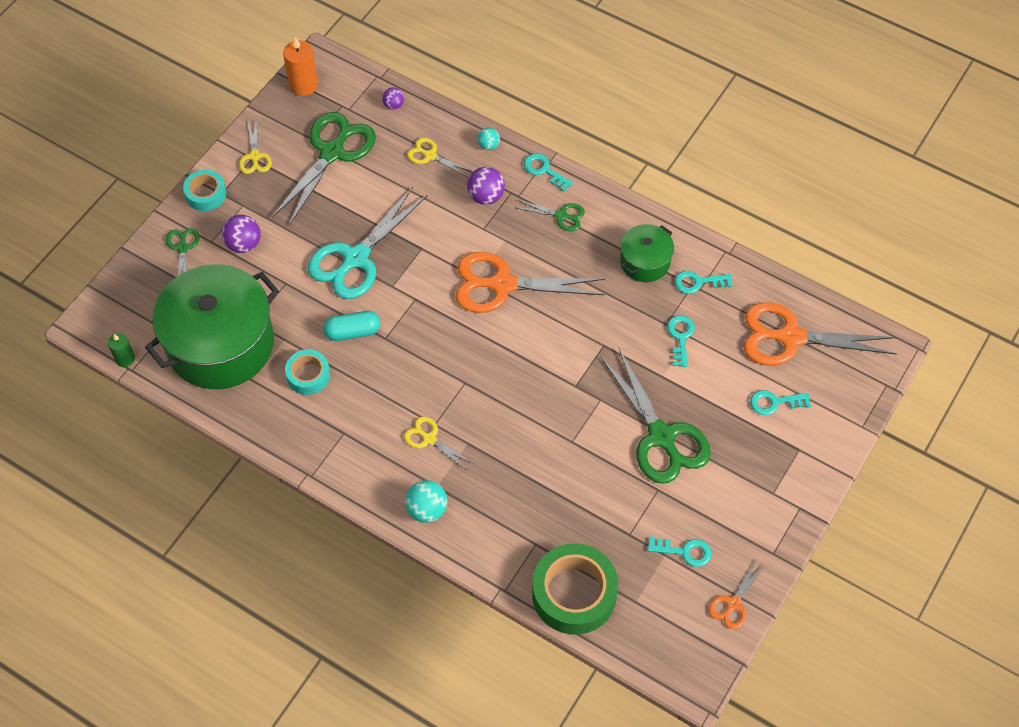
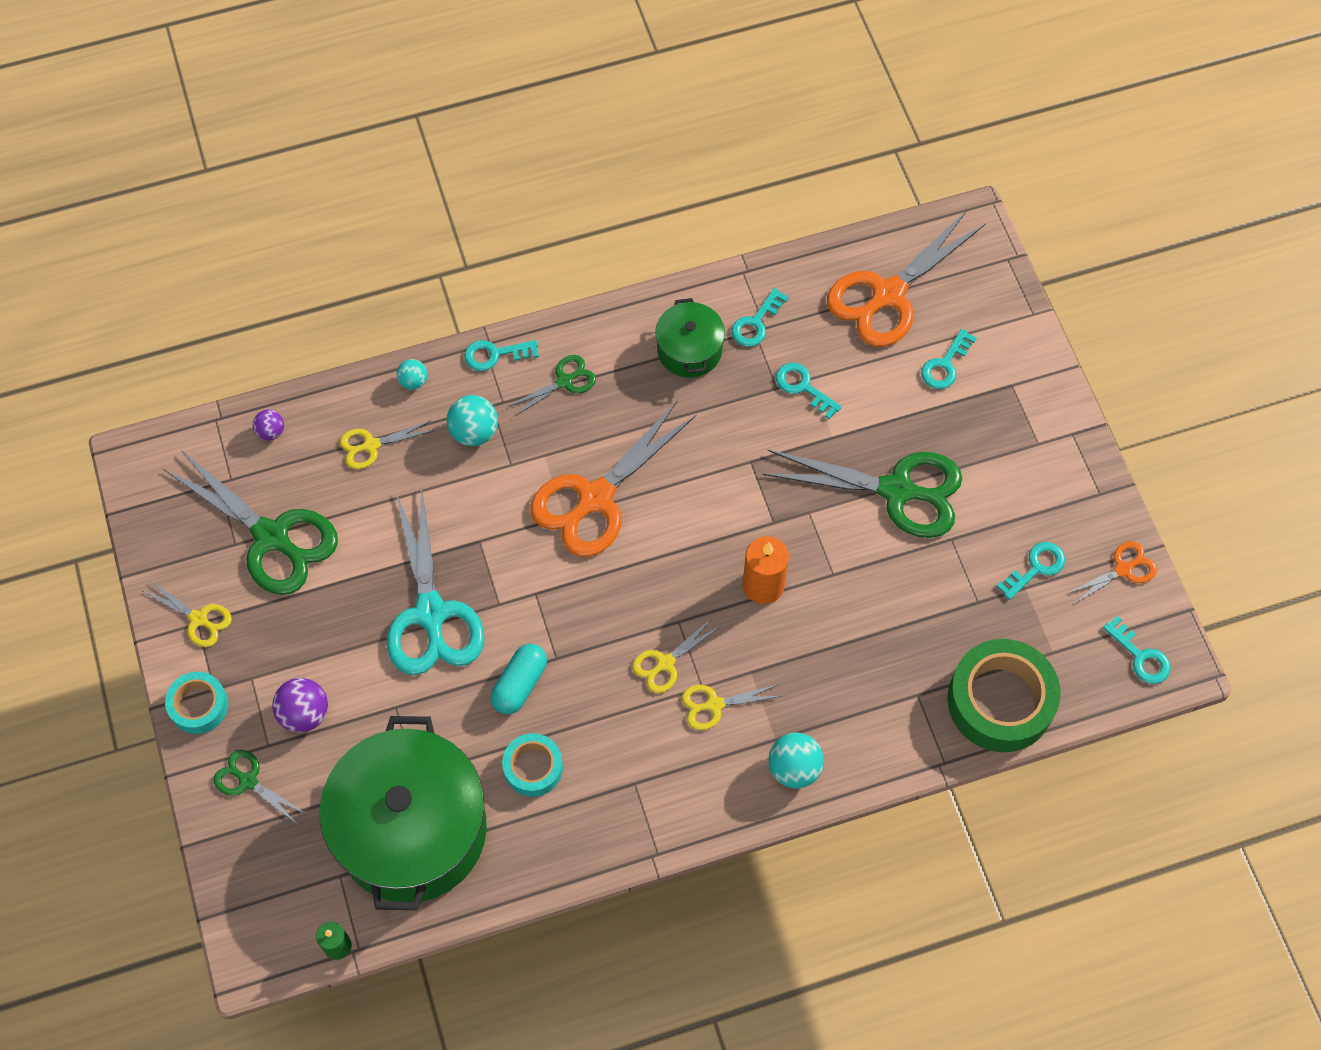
camera: 50 degrees left, 5 degrees up
green scissors [272,112,376,225] -> green scissors turned 150 degrees clockwise [163,450,338,595]
orange candle [283,37,318,96] -> orange candle moved to [743,536,789,604]
purple ball [467,167,505,205] -> turquoise ball [447,395,498,446]
orange scissors [709,560,765,629] -> orange scissors turned 105 degrees counterclockwise [1066,541,1157,605]
none -> yellow scissors [632,617,721,693]
none -> turquoise key [1103,616,1171,684]

